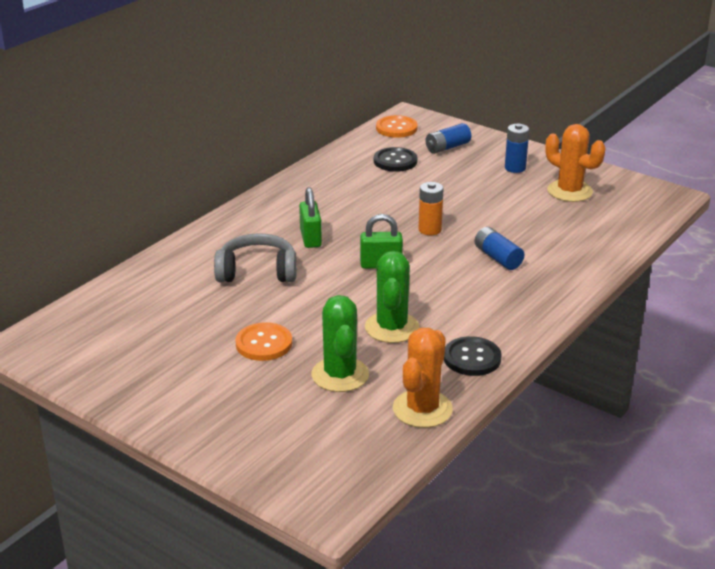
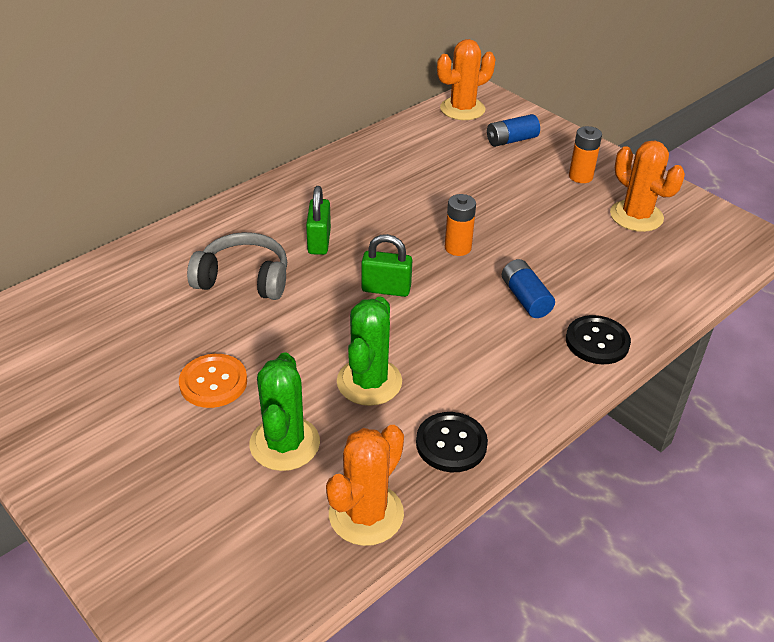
camera: 10 degrees right, 10 degrees up
black button [374,147,418,172] -> black button moved to [566,315,631,364]
orange button [376,115,418,138] -> orange cactus [437,39,495,120]
blue battery [505,123,529,173] -> orange battery [569,126,602,183]

